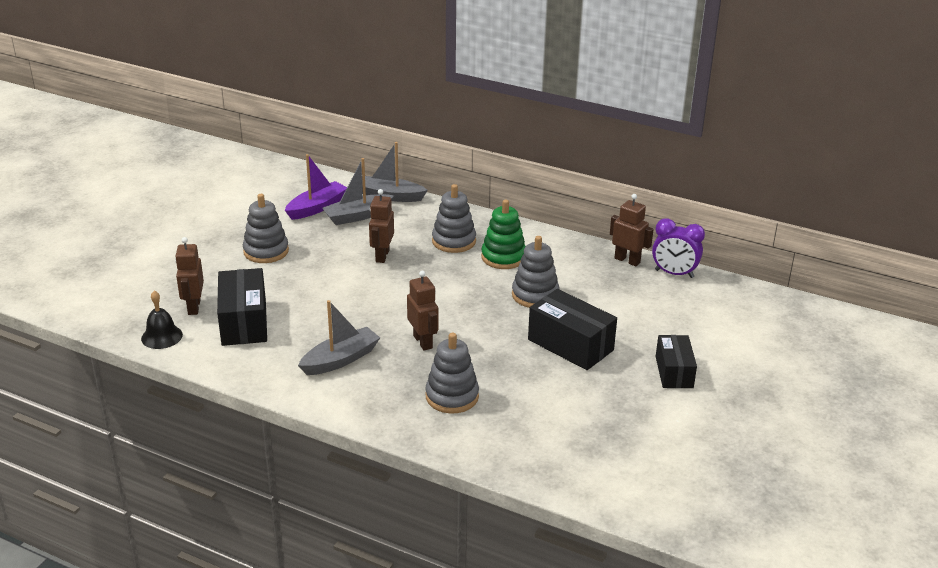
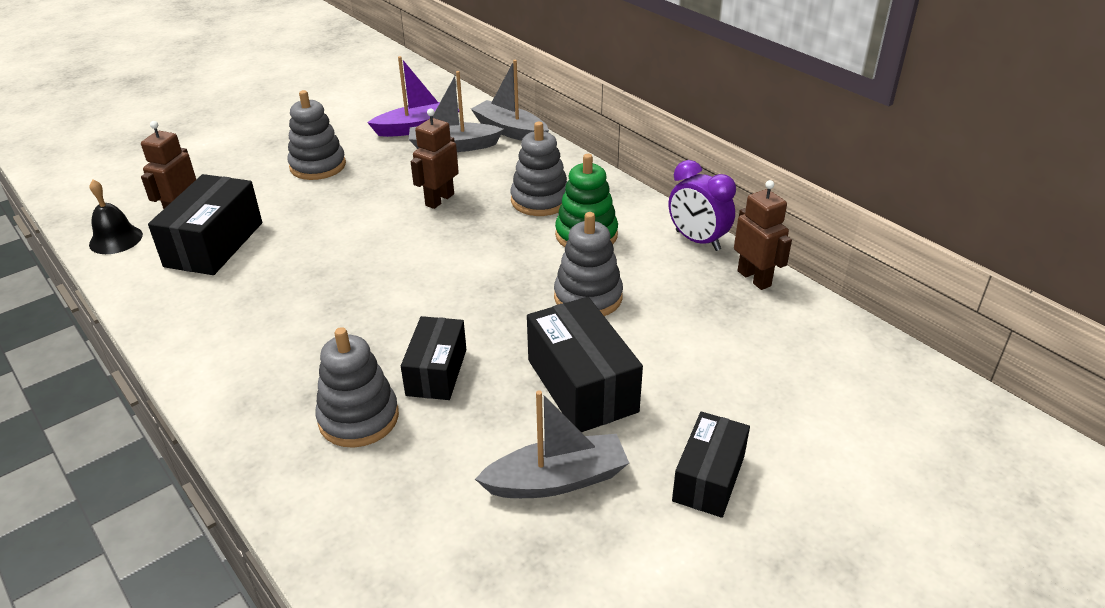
camera: 25 degrees right, 5 degrees up
grey boat [298,300,380,375] -> grey boat moved to [475,390,629,498]
brown robot [407,271,438,351] -> none
purple clock [652,218,705,278] -> purple clock moved to [669,160,736,251]
none -> black box [401,316,466,400]

